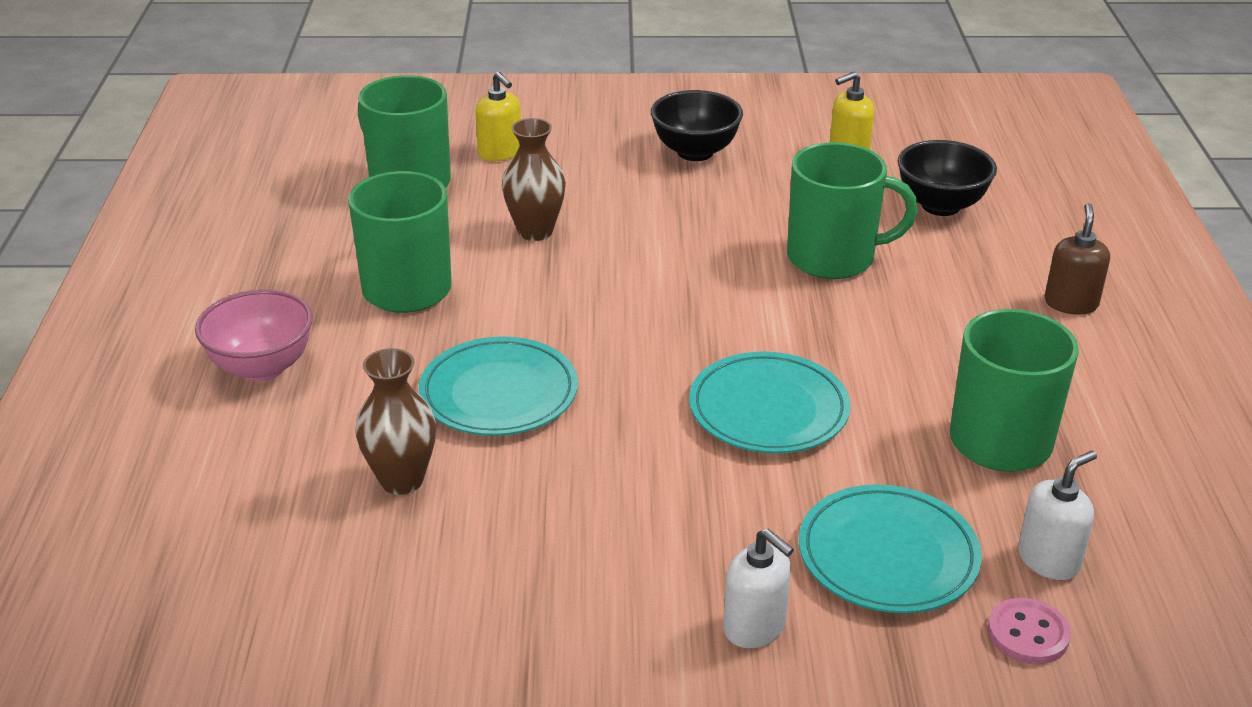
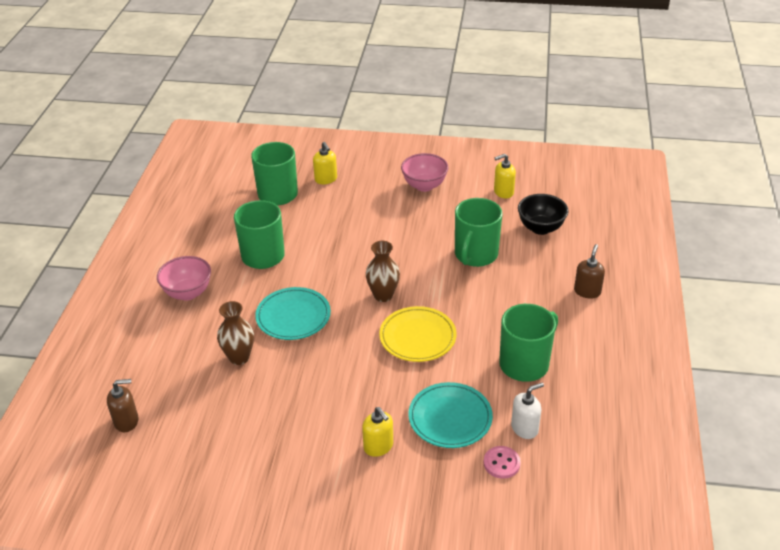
camera: 10 degrees right, 5 degrees up
brown vase [502,118,566,241] -> brown vase moved to [366,241,400,302]
black bowl [651,90,743,161] -> pink bowl [401,153,449,192]
turquoise plate [689,352,851,453] -> yellow plate [379,306,456,362]
white soap dispenser [723,529,794,648] -> yellow soap dispenser [362,407,393,457]
green mug [787,142,918,279] -> green mug turned 105 degrees clockwise [455,198,502,267]
none -> brown soap dispenser [107,379,139,432]

